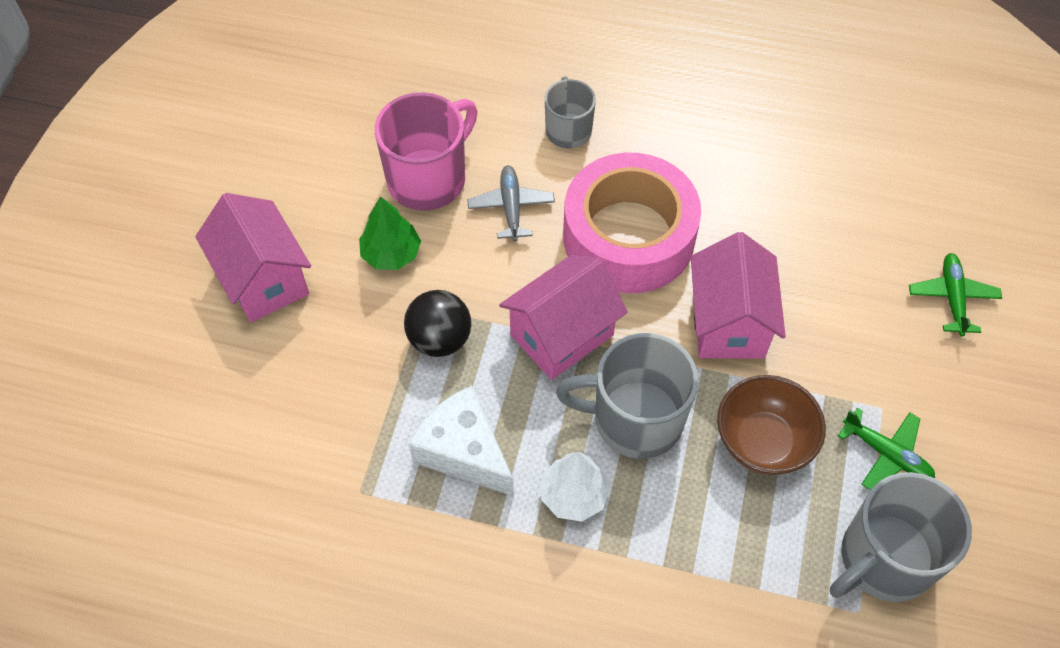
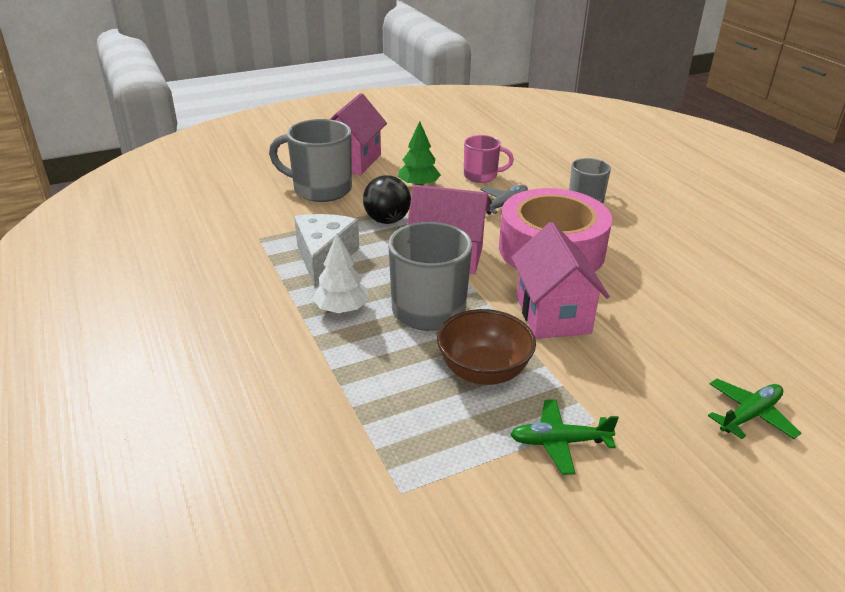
camera: 50 degrees right, 25 degrees down
pink mug [375,92,478,211] -> pink mug [464,135,514,183], size x0.60
pink house [691,232,786,359] -> pink house turned 60 degrees counterclockwise [511,222,610,339]
grey mug [830,472,972,602] -> grey mug moved to [269,119,352,202]
green plane [838,407,935,490] -> green plane turned 90 degrees clockwise [510,400,619,475]

